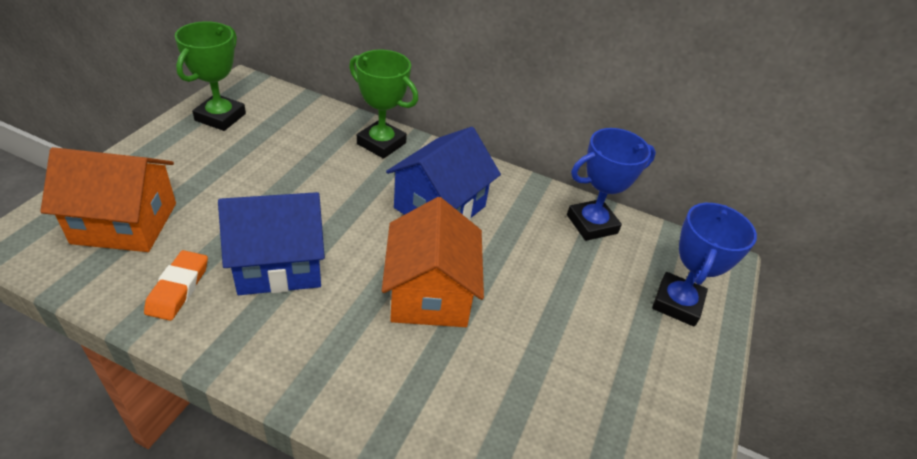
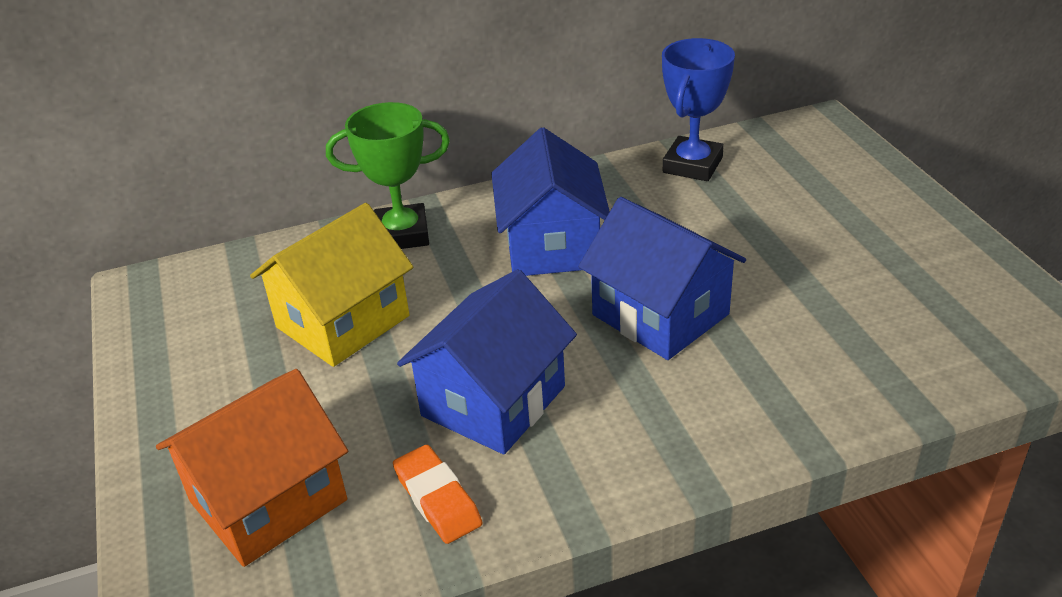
camera: 35 degrees left, 5 degrees down
green trophy [175,21,246,131] -> none
orange house [382,197,484,327] -> blue house [578,197,746,360]
blue trophy [652,203,757,327] -> none
none -> yellow house [250,203,413,367]

